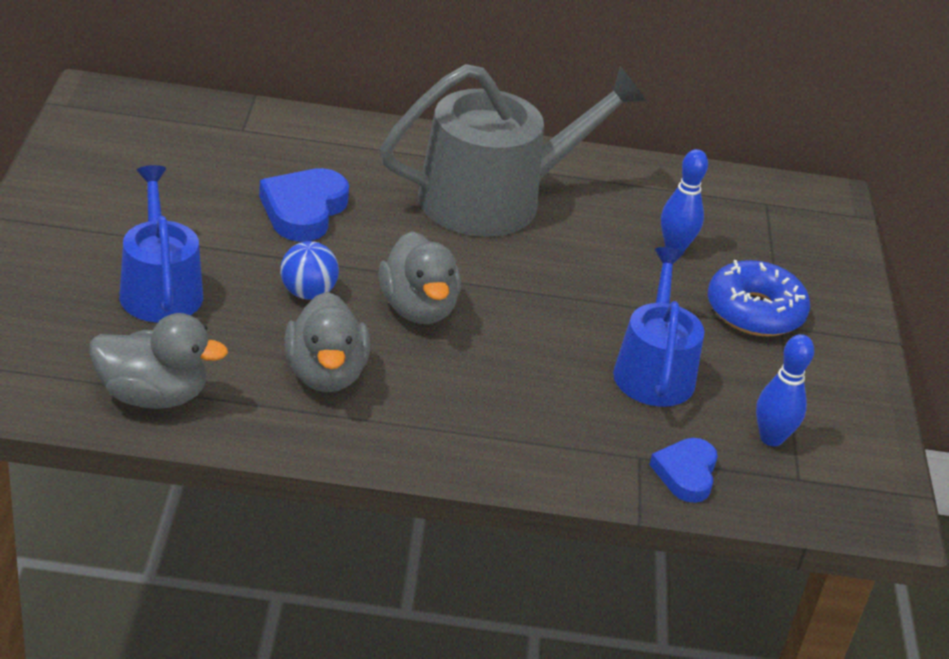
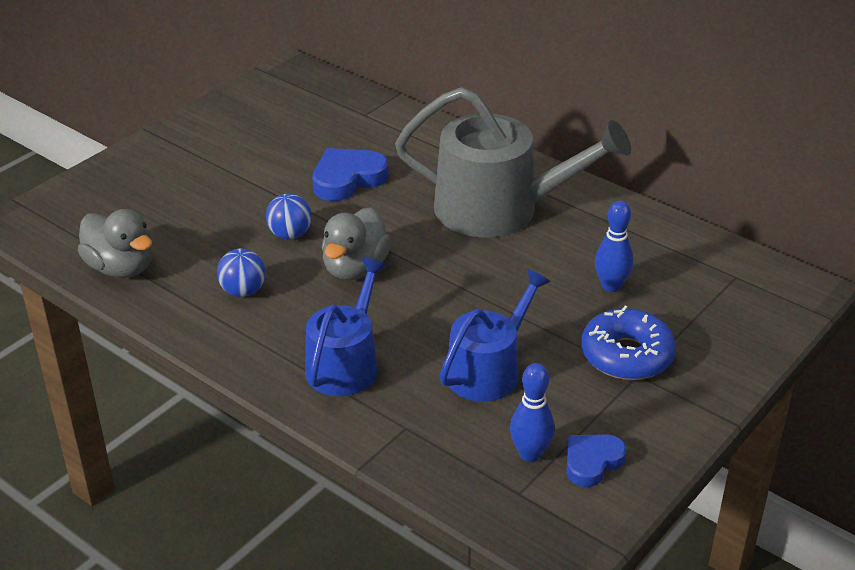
camera: 40 degrees right, 0 degrees up
blue watering can [119,165,203,323] -> blue watering can moved to [305,258,387,396]
grey duck [284,292,370,392] -> blue ball [217,248,266,297]
blue heart [649,438,718,503] -> blue heart moved to [566,435,627,487]

